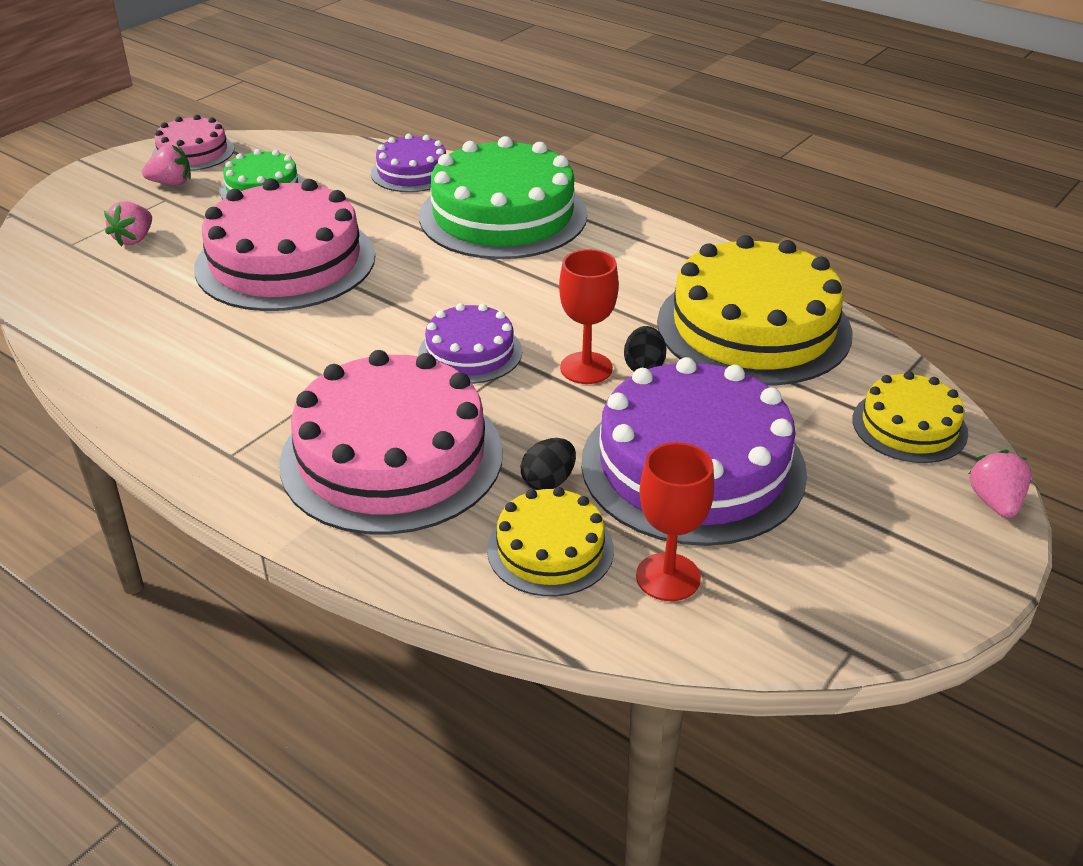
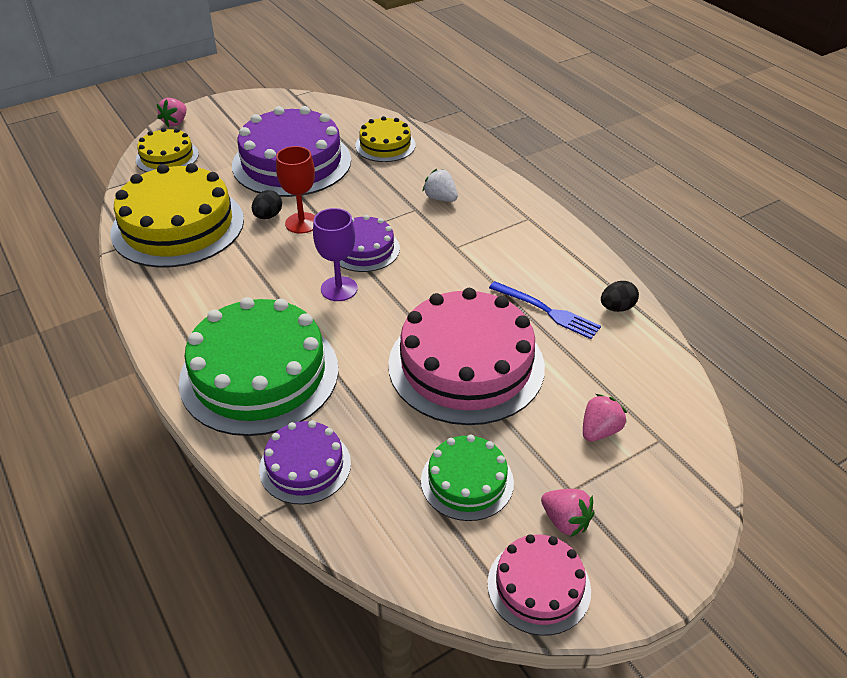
camera: 160 degrees left, 5 degrees up
pink strawberry [142,145,191,185] -> pink strawberry turned 150 degrees counterclockwise [541,489,595,537]
pink cake [279,350,503,535] -> white strawberry [423,169,458,202]
black egg [521,438,576,490] -> black egg moved to [601,281,639,312]
red goblet [636,442,714,601] -> none
none -> purple goblet [313,208,358,301]
none -> blue fork [489,281,601,339]

